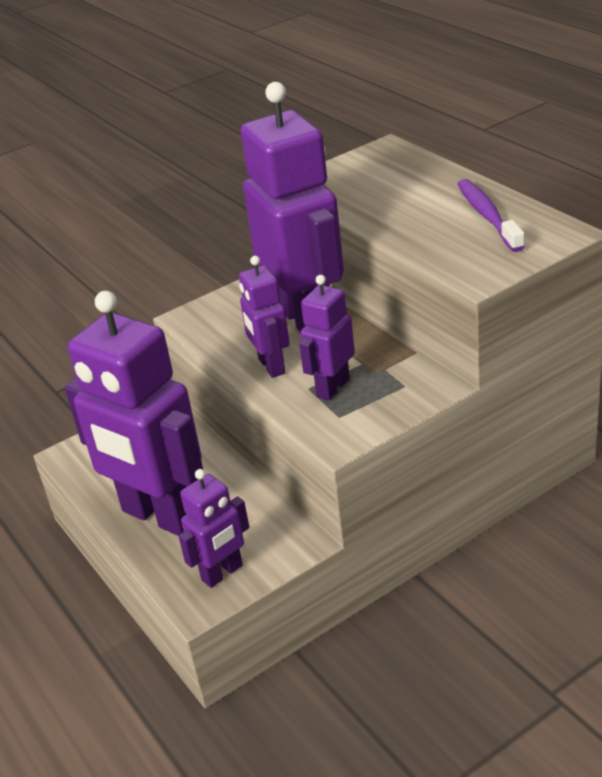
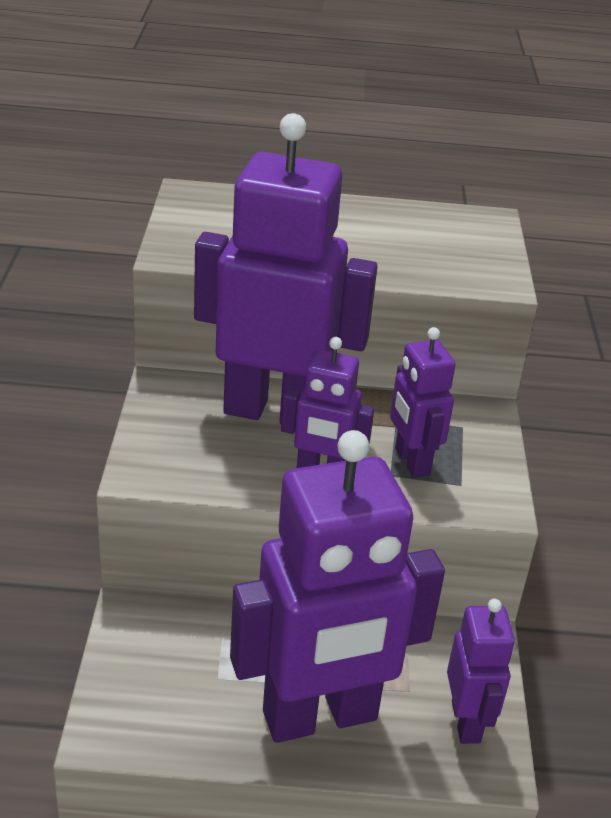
camera: 60 degrees left, 0 degrees up
purple toothbrush [457,179,525,252] -> none

